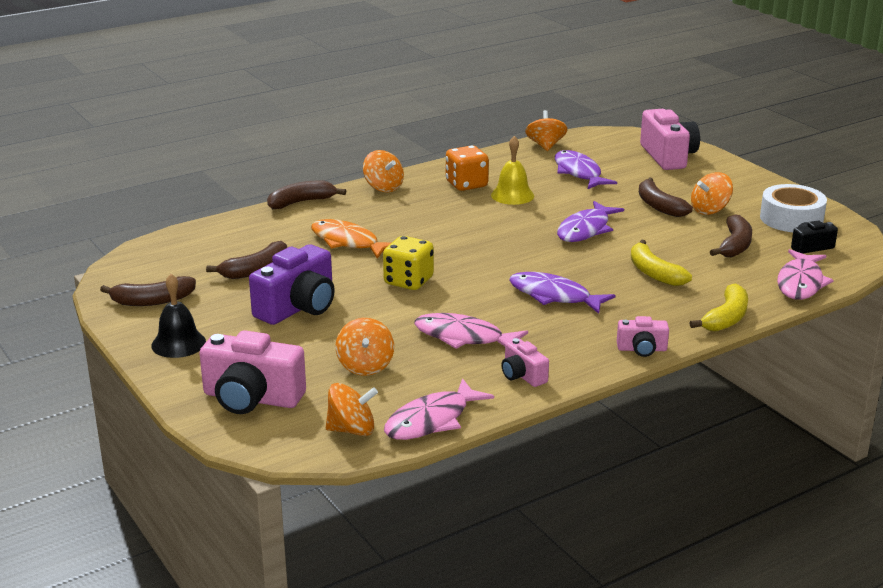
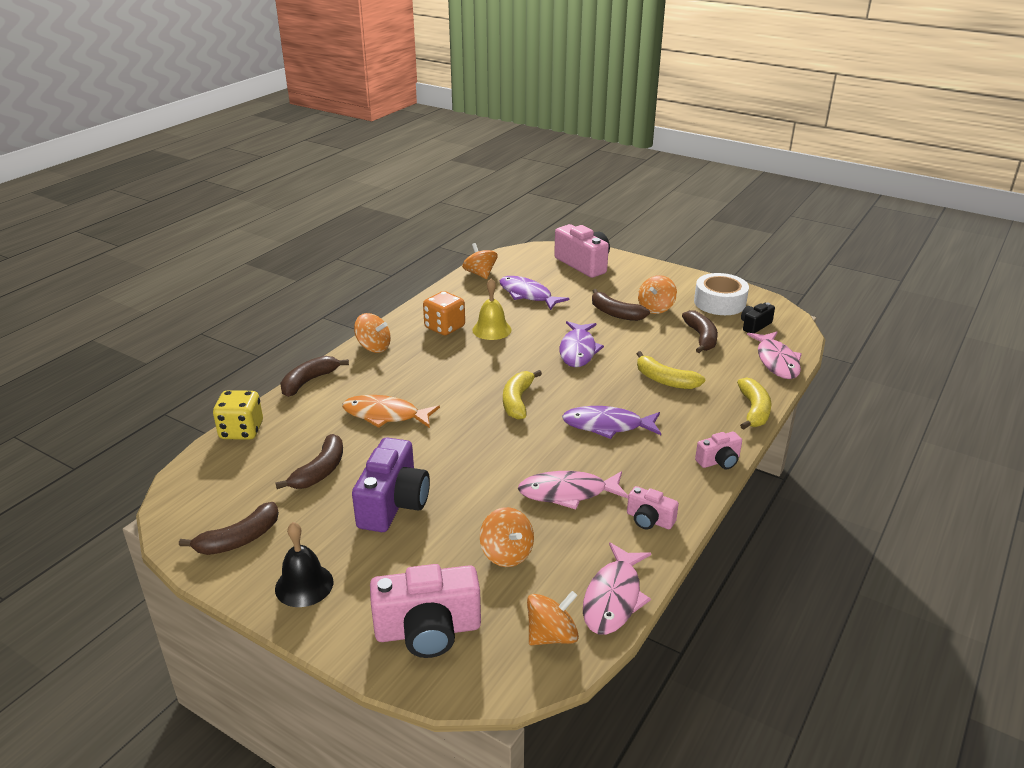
camera: 25 degrees left, 5 degrees up
yellow dice [383,236,434,290] -> yellow dice moved to [213,390,263,440]
none -> yellow banana [503,370,542,420]

